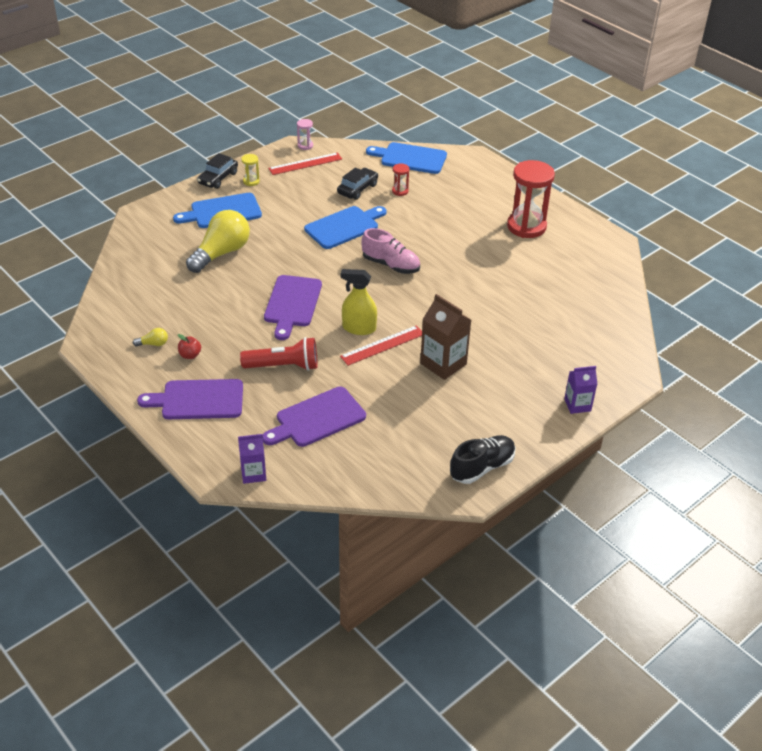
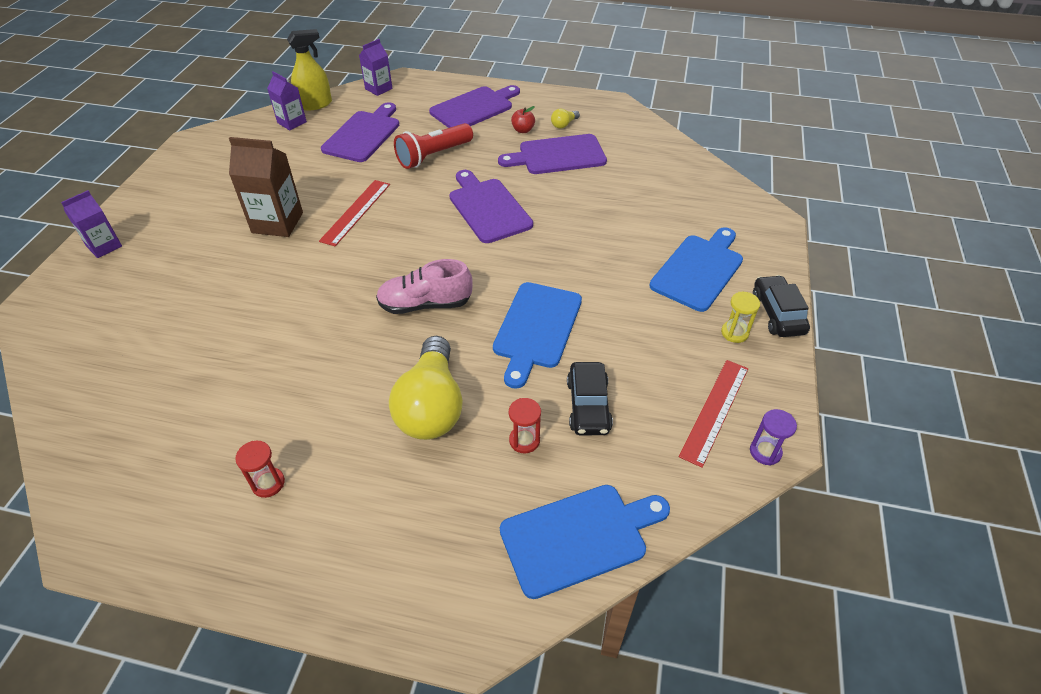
camera: 145 degrees right, 5 degrees up
yellow light bulb [186,210,250,273] -> yellow light bulb moved to [389,336,463,440]
pink hourglass [297,119,313,150] -> purple hourglass [750,409,797,465]
yellow spray bottle [340,269,377,335] -> yellow spray bottle moved to [287,29,332,110]
black shoe [450,435,516,484] -> none
red hourglass [507,160,555,238] -> red hourglass [235,441,285,498], size x0.44
none -> purple carton [267,71,307,130]
none -> purple cutting board [498,134,607,174]

